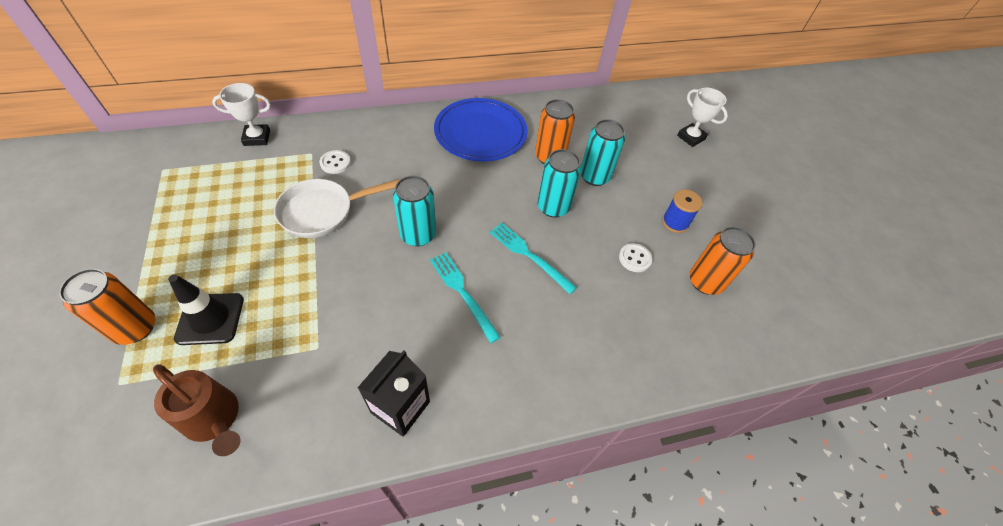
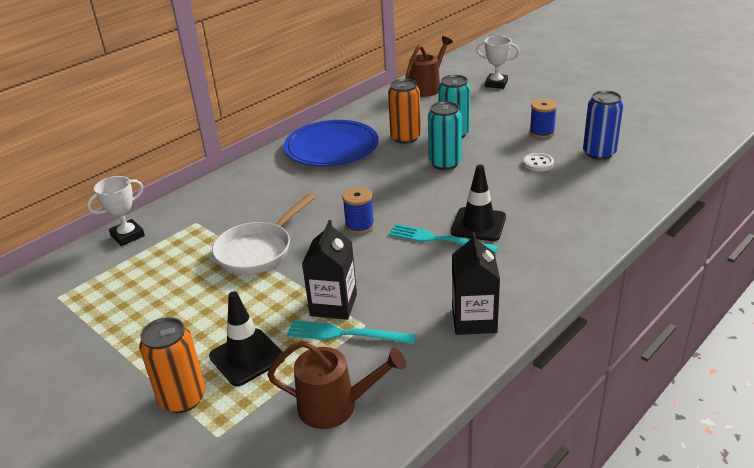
camera: 25 degrees left, 20 degrees down
white button [319,150,351,174] -> none
turquoise can [393,176,436,246] -> blue spool [342,187,375,234]
turquoise fork [489,223,577,294] -> turquoise fork moved to [287,320,416,344]
orange can [690,227,756,295] -> blue can [583,91,623,160]
none -> black carton [302,220,357,320]
none -> brown watering can [405,36,453,97]
none -> black traffic cone [451,165,506,241]

